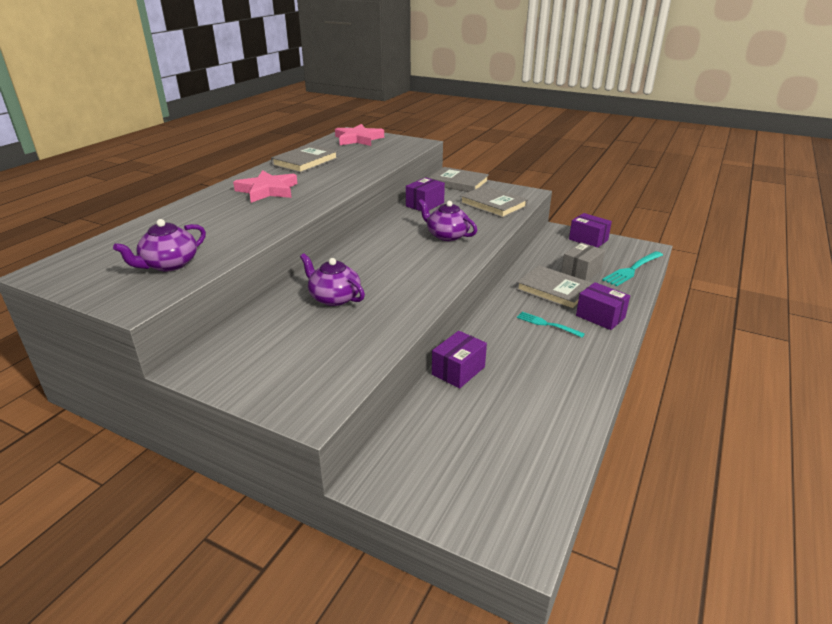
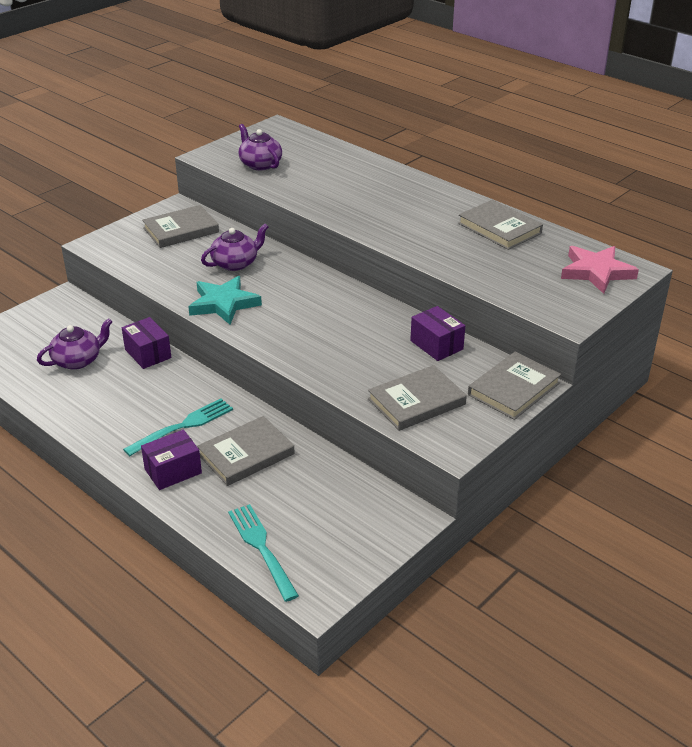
camera: 105 degrees right, 5 degrees up
pink star [233,170,298,203] -> none
purple teapot [418,199,477,241] -> purple teapot moved to [37,318,112,370]
turquoise fork [517,312,585,338] -> turquoise fork [123,398,233,456], size x1.54
grey box [561,242,605,281] -> none
purple box [569,213,612,248] -> none
none -> grey book [142,205,219,248]
none -> turquoise star [188,276,262,325]

